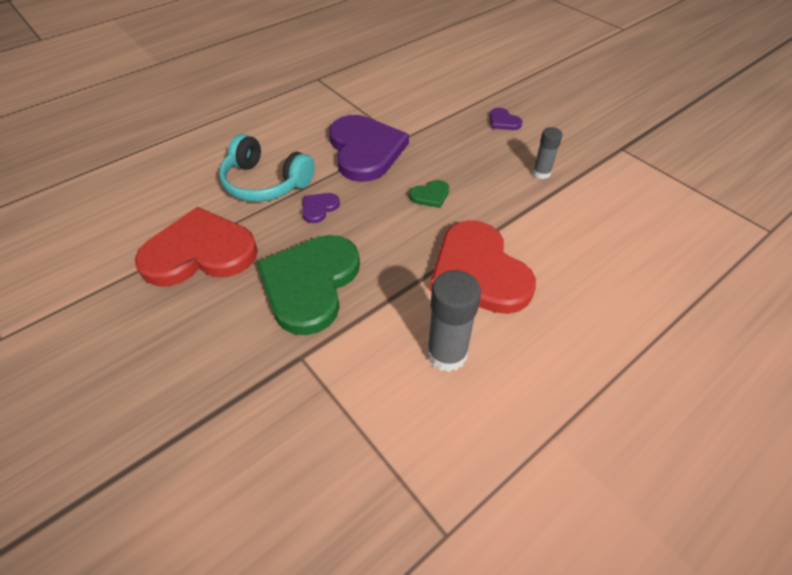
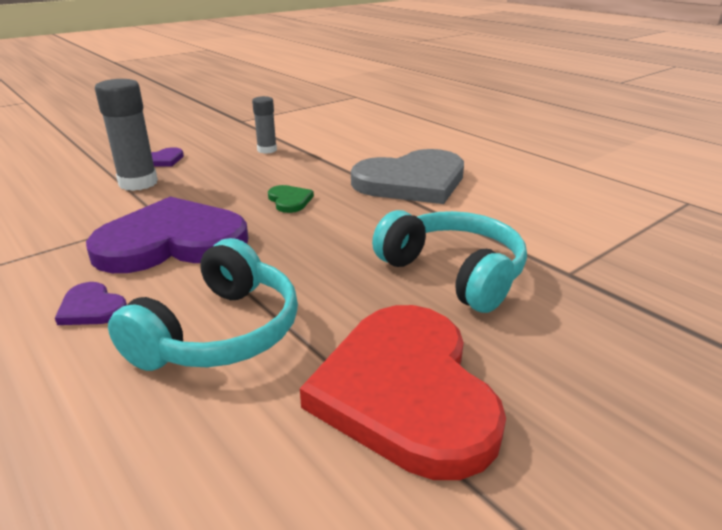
camera: 90 degrees left, 20 degrees down
green heart [256,235,360,335] -> turquoise headphones [372,210,527,313]
purple heart [302,193,340,223] -> purple heart moved to [55,282,127,325]
grey glue stick [427,270,481,372] -> grey glue stick moved to [95,79,158,191]
red heart [429,220,536,314] -> grey heart [351,149,464,204]

